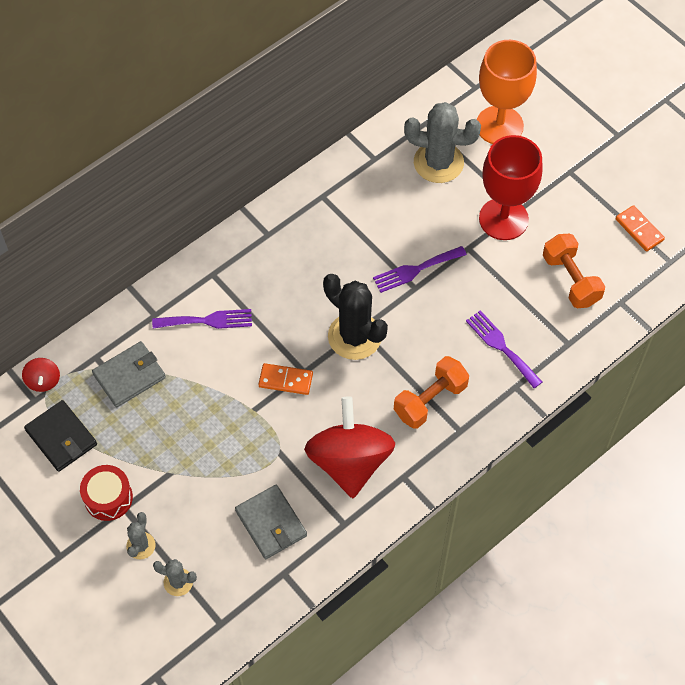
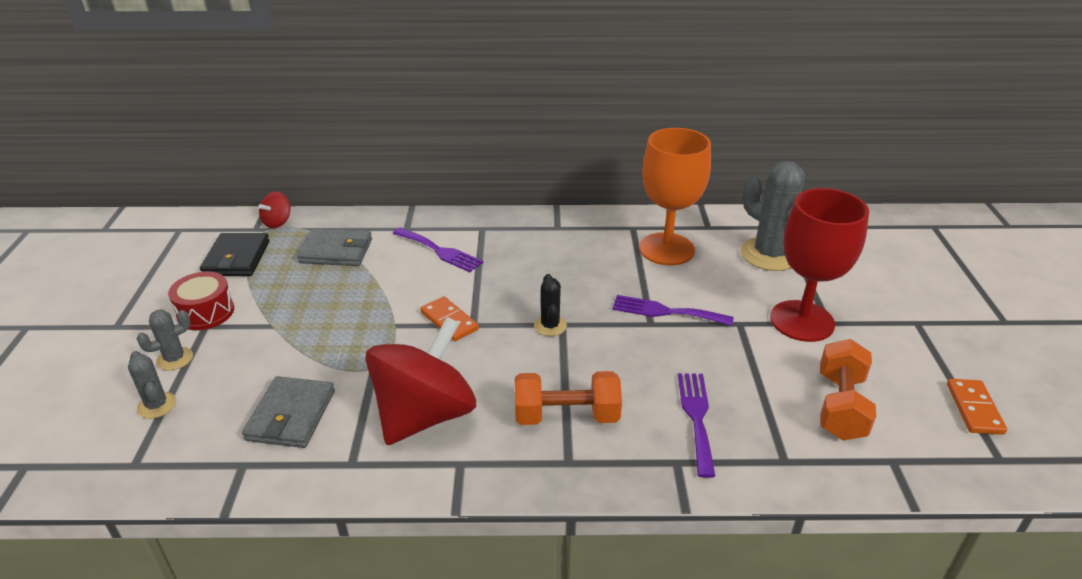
camera: 40 degrees right, 25 degrees down
black cactus [323,274,388,360] -> black cactus [534,274,567,336], size x0.50
orange goblet [477,40,537,144] -> orange goblet moved to [639,128,711,266]

